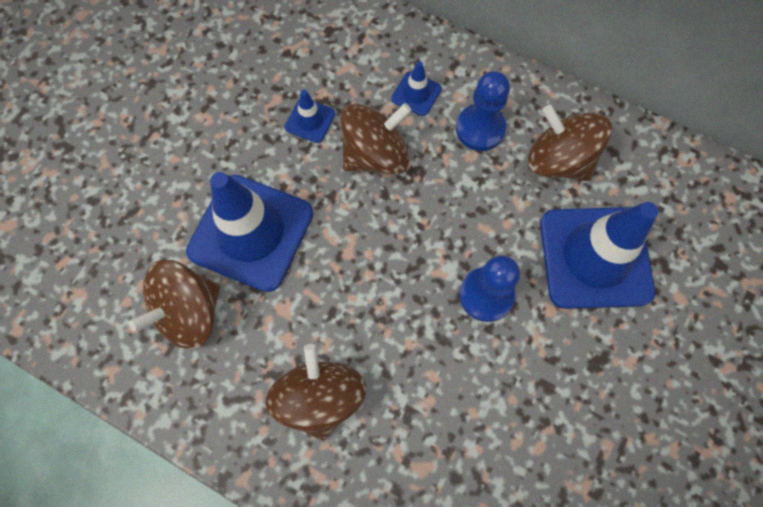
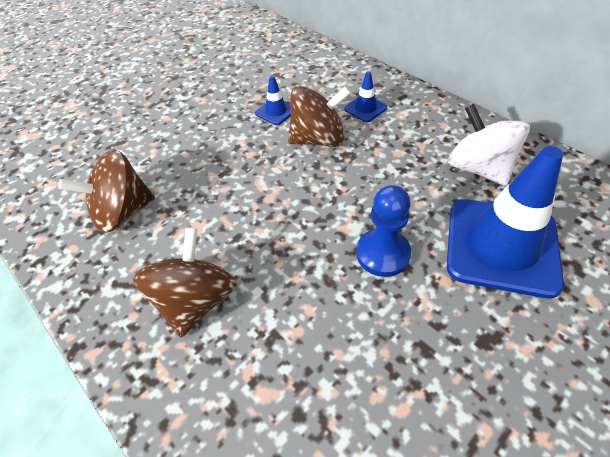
camera: 20 degrees right, 20 degrees down
blue traffic cone [186,172,313,292] -> none
blue pawn [456,71,510,151] -> none
brown spinning top [528,105,612,181] -> white spinning top [448,104,530,186]

